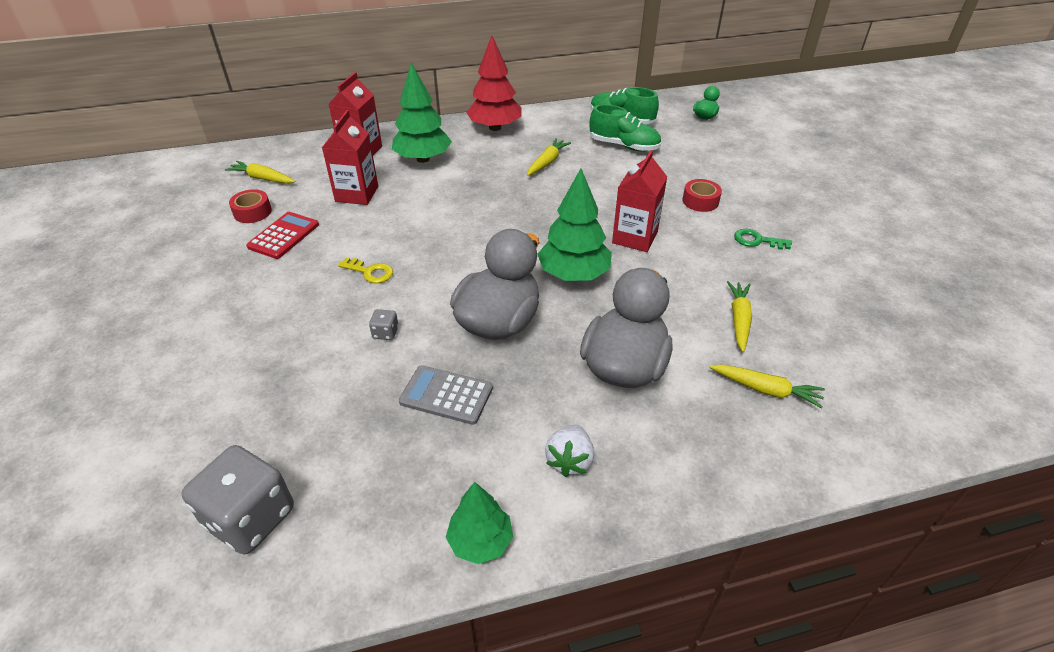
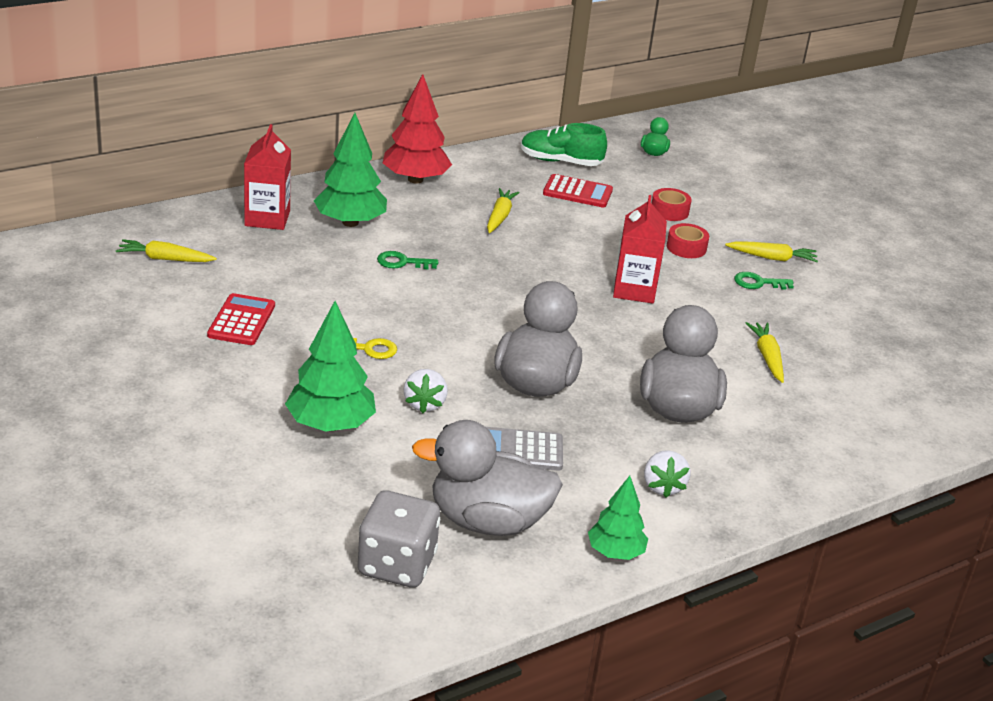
camera: 20 degrees left, 10 degrees down
red tape [229,189,272,223] -> red tape moved to [652,188,692,221]
red carton [322,110,378,205] -> none
grey dice [369,309,399,340] -> white strawberry [403,369,448,413]
green tree [538,169,612,281] -> green tree moved to [285,301,376,432]
green shoe [590,104,661,152] -> red calculator [543,174,613,208]
yellow carrot [709,364,825,408] -> yellow carrot moved to [725,241,818,263]
none -> green key [377,251,438,269]
none -> grey duck [412,420,563,536]

